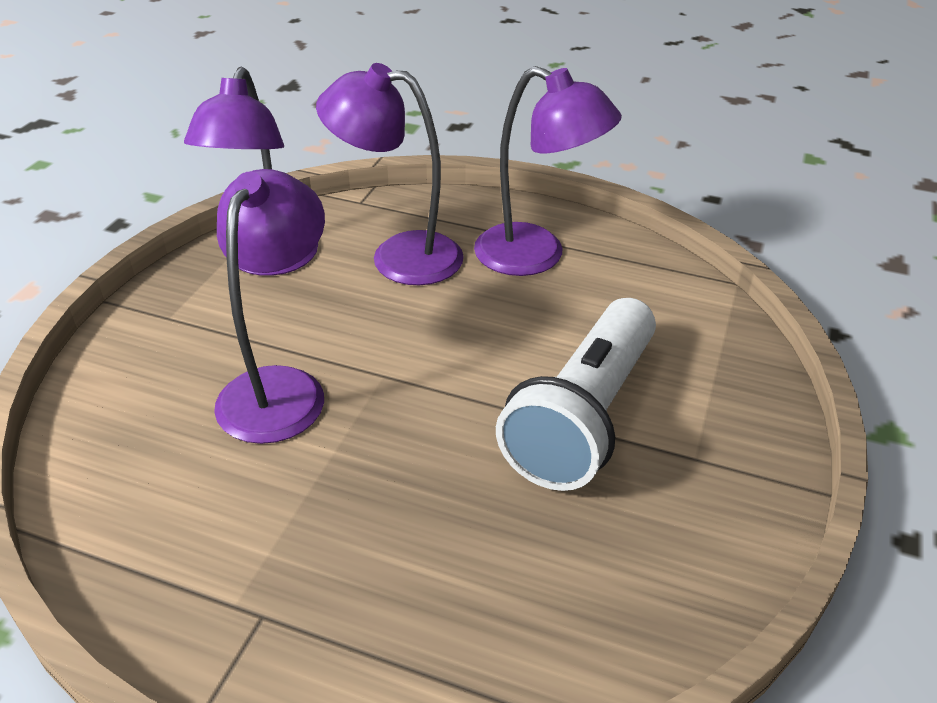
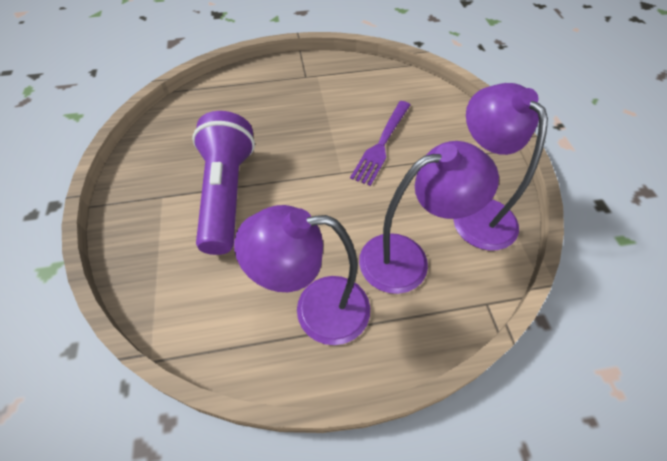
camera: 150 degrees right, 15 degrees up
purple lamp [214,169,325,444] -> purple fork [350,101,410,186]
white flashlight [496,298,656,491] -> purple flashlight [192,111,255,255]

